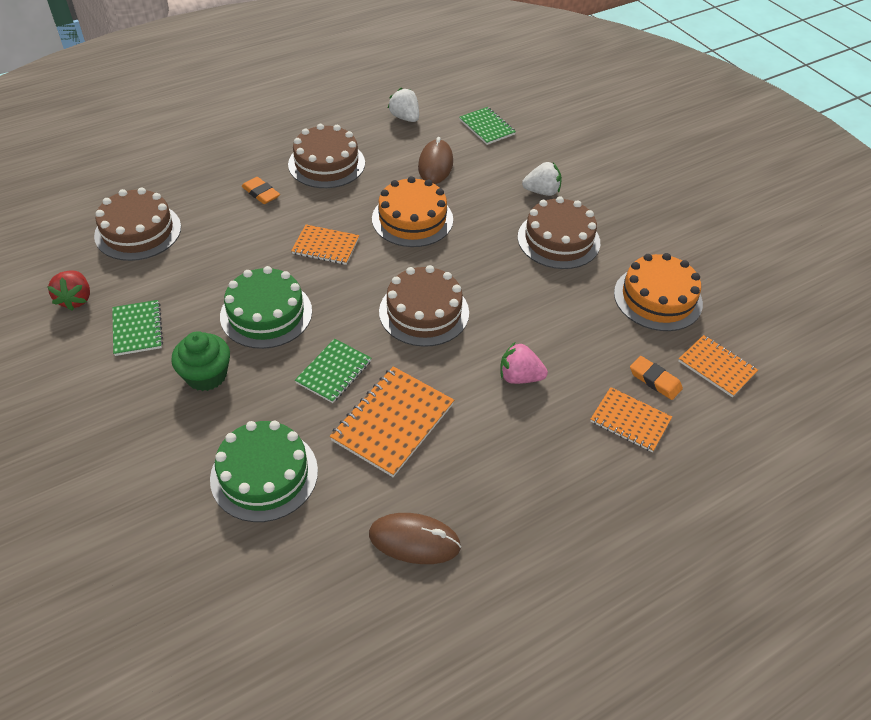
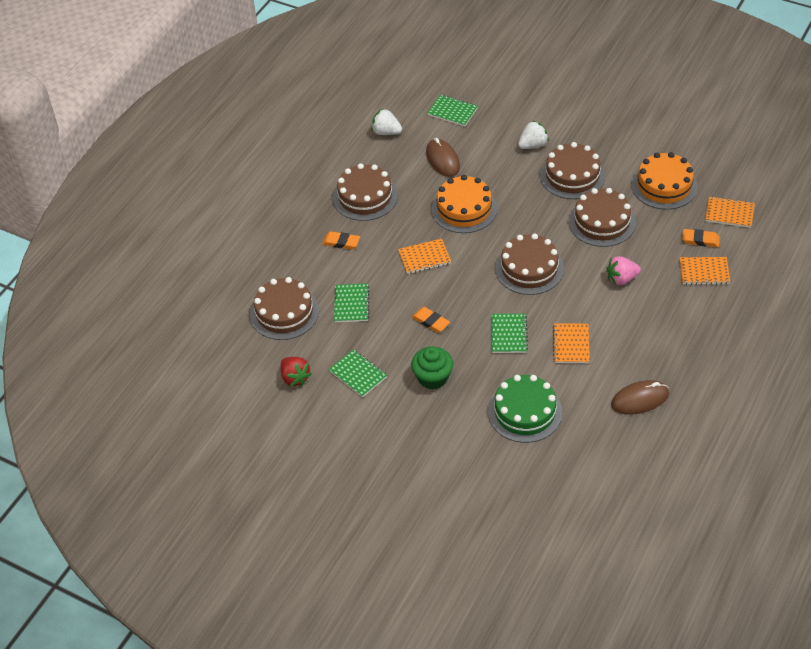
camera: 25 degrees left, 0 degrees up
green cake [220,266,312,349] -> orange eraser [412,307,450,333]
orange notebook [330,366,454,477] -> orange notebook [553,323,590,363], size x0.64
none -> green notebook [334,283,369,322]
none -> brown cake [569,188,636,247]

